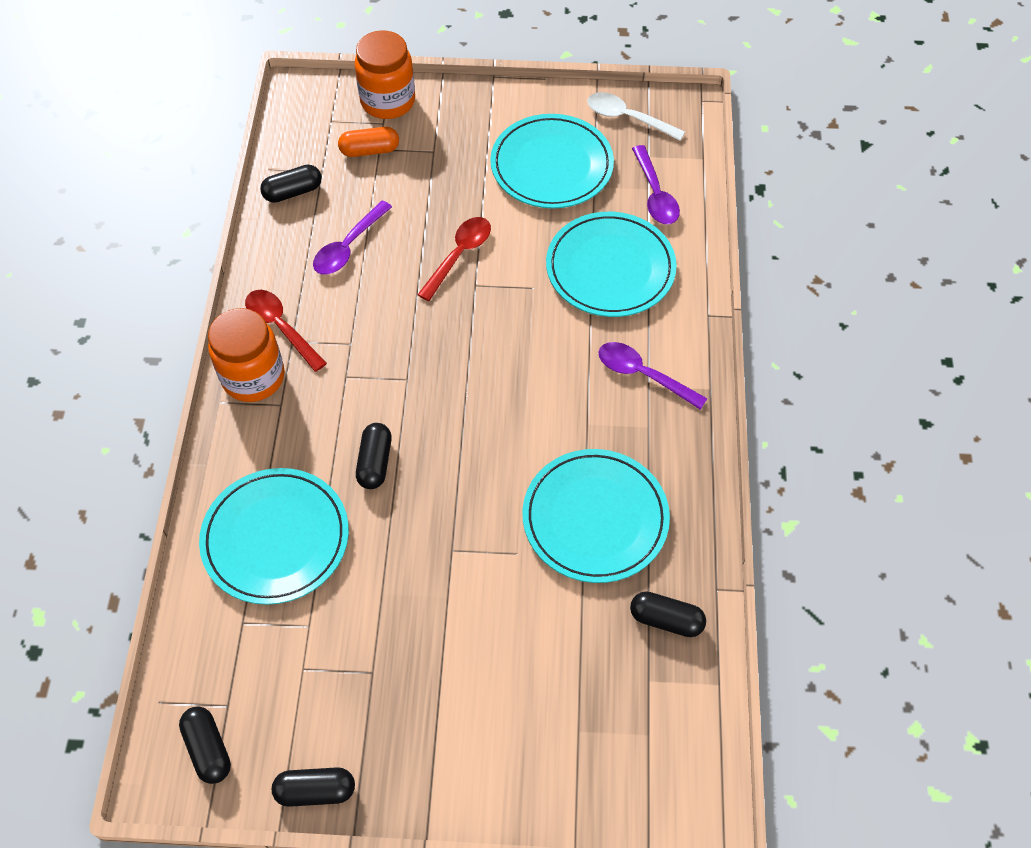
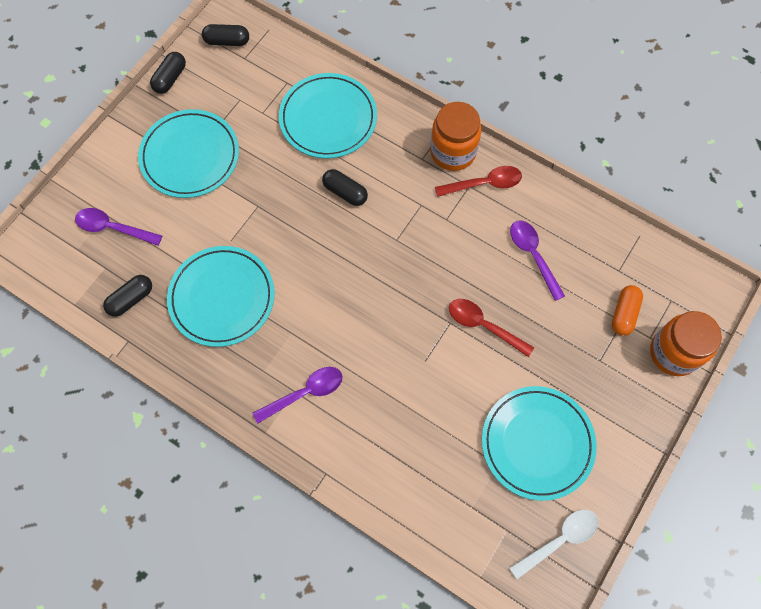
camera: 120 degrees right, 10 degrees up
black capsule [260,165,322,203] -> none
red spoon [417,217,491,301] -> red spoon turned 150 degrees clockwise [449,299,534,357]
turquoise plate [546,212,677,317] -> turquoise plate moved to [138,109,239,198]
purple spoon [632,145,680,224] -> purple spoon moved to [75,208,162,246]

